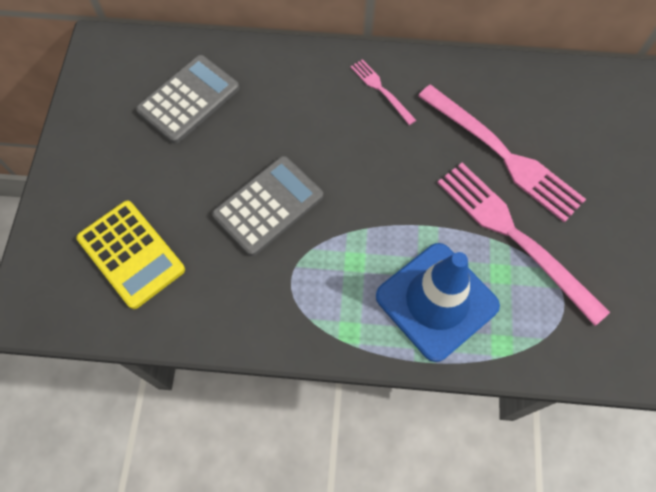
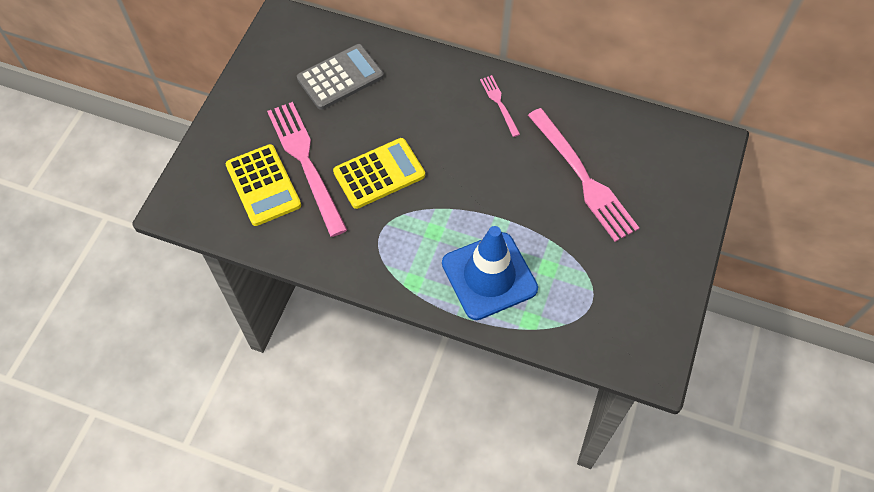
camera: 15 degrees right, 5 degrees down
grey calculator [212,156,323,256] -> yellow calculator [333,138,425,209]
pink fork [437,163,610,326] -> pink fork moved to [267,102,347,237]

